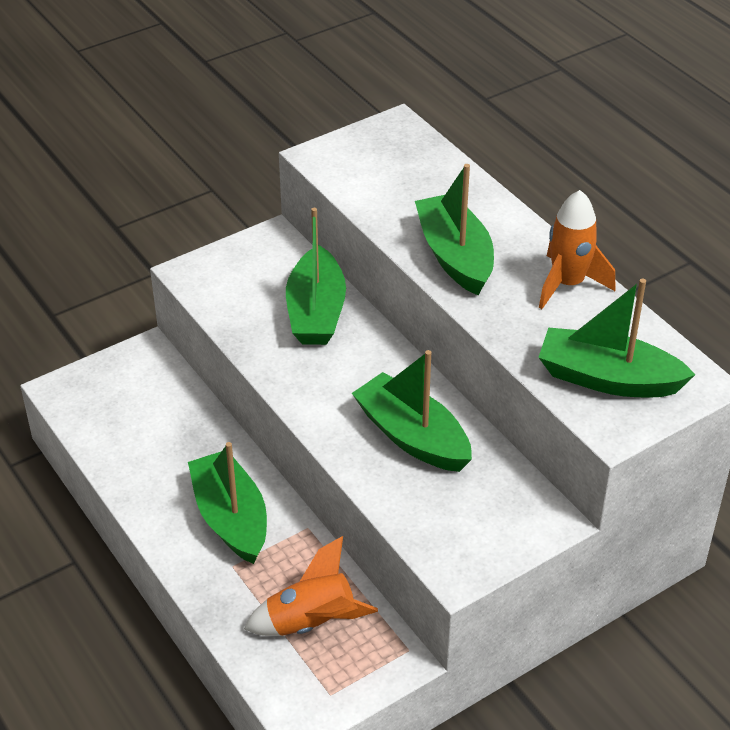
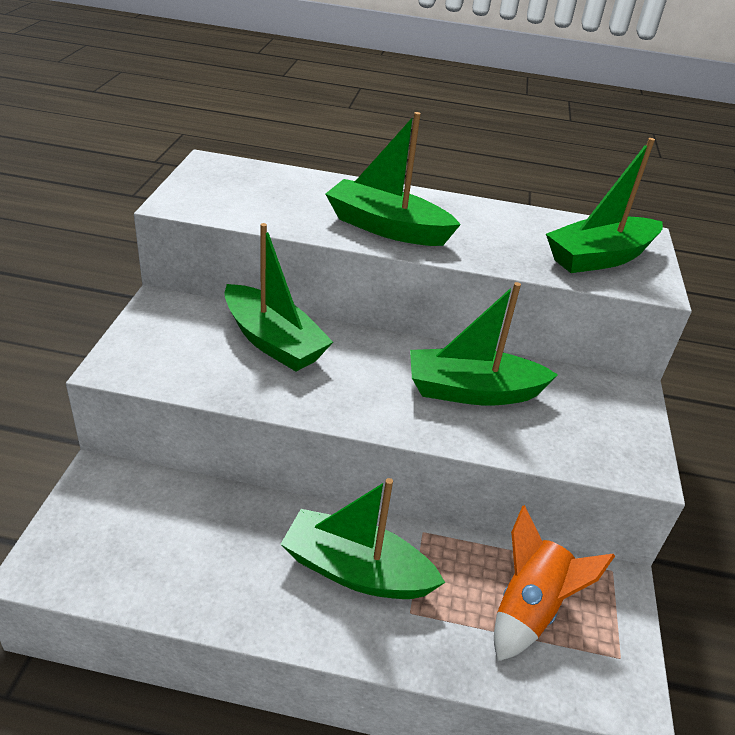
camera: 50 degrees left, 5 degrees down
orange rocket [539,190,616,309] -> none

